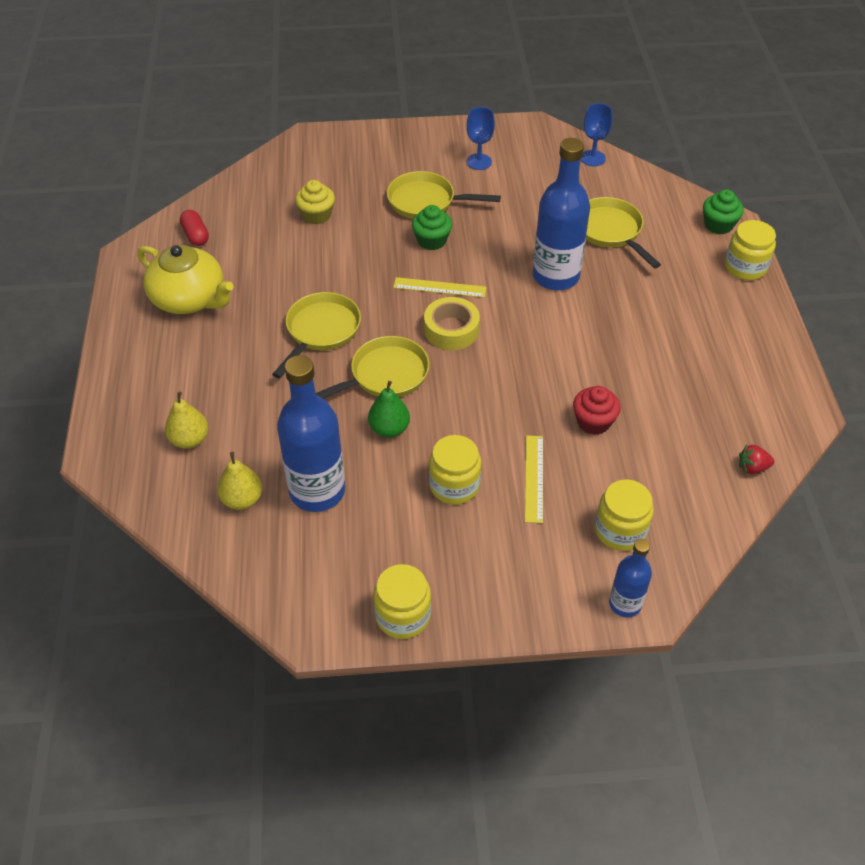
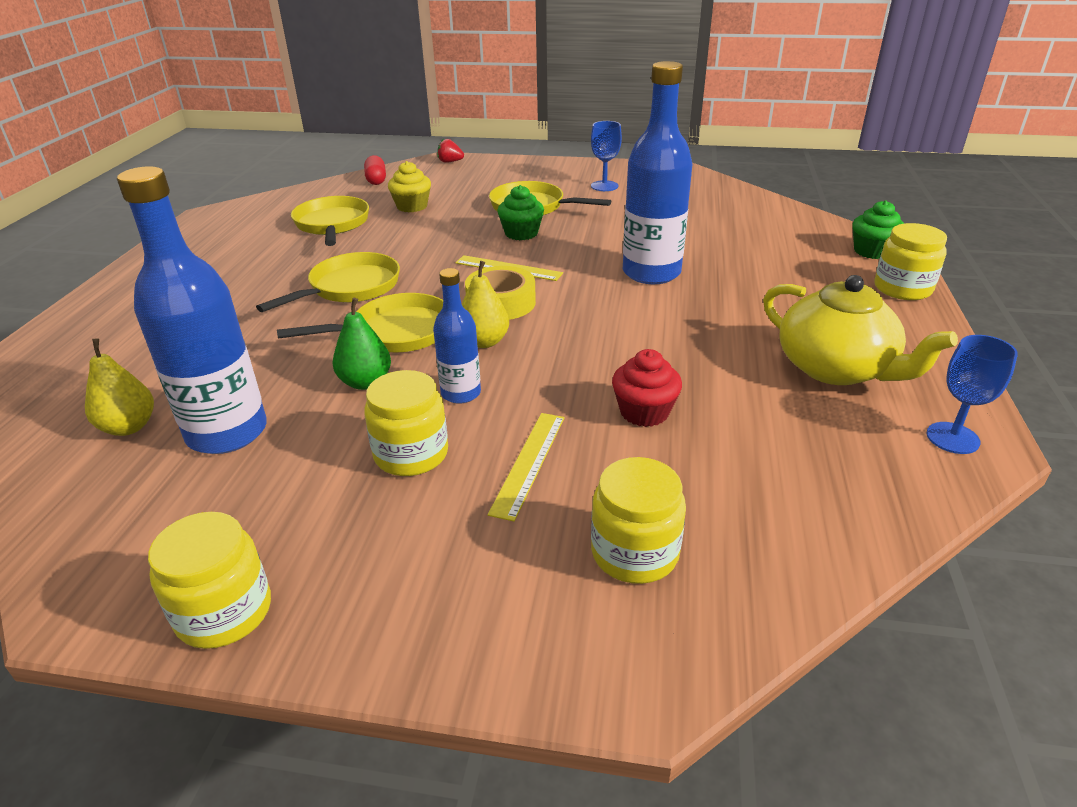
camera: 15 degrees right, 15 degrees down
yellow teapot [137,245,234,314] -> yellow teapot moved to [763,275,958,385]
yellow pear [165,391,208,449] -> yellow pear moved to [462,261,509,348]
red capsule [180,210,209,246] -> red capsule moved to [364,155,386,185]
blue goblet [581,103,613,166] -> blue goblet moved to [926,335,1018,454]
yellow pan [586,197,661,268] -> yellow pan moved to [291,196,369,246]
blue bottle [609,539,652,617] -> blue bottle moved to [433,268,481,404]
red strawberry [739,445,774,474] -> red strawberry moved to [437,138,464,163]

